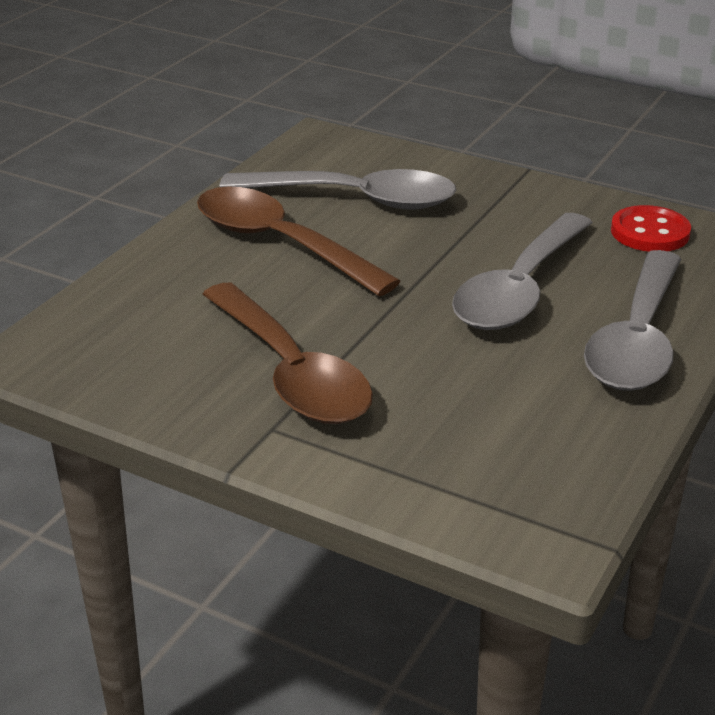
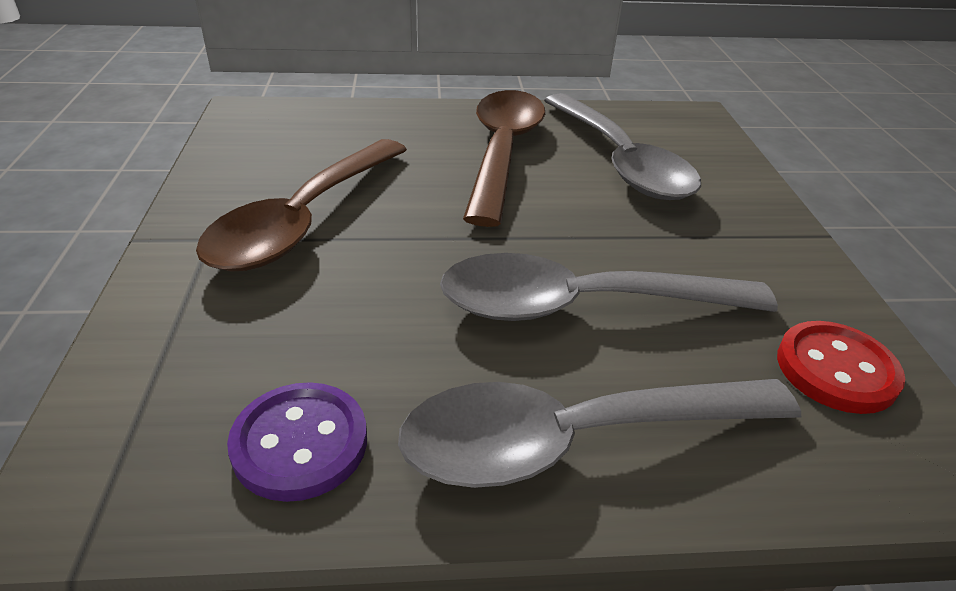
camera: 55 degrees right, 5 degrees up
none -> purple button [227,382,367,502]

